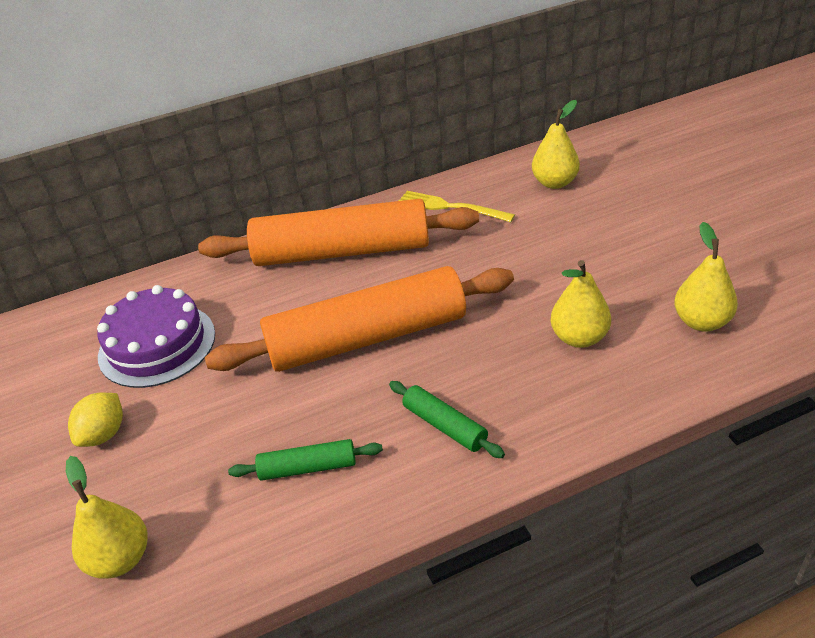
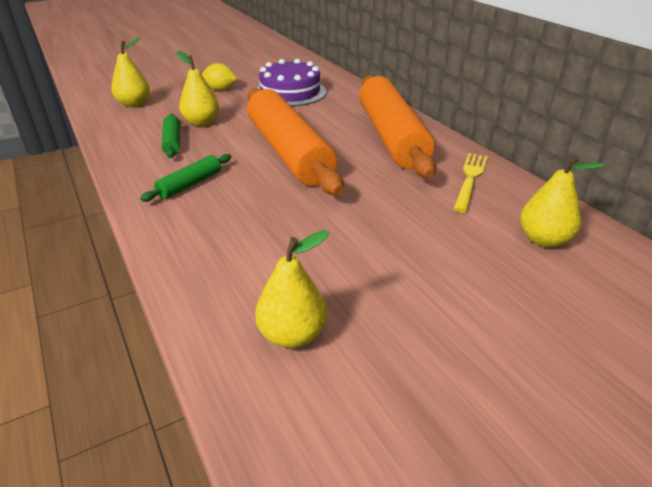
camera: 80 degrees right, 5 degrees down
yellow pear [551,260,611,348] -> yellow pear moved to [177,51,219,126]

